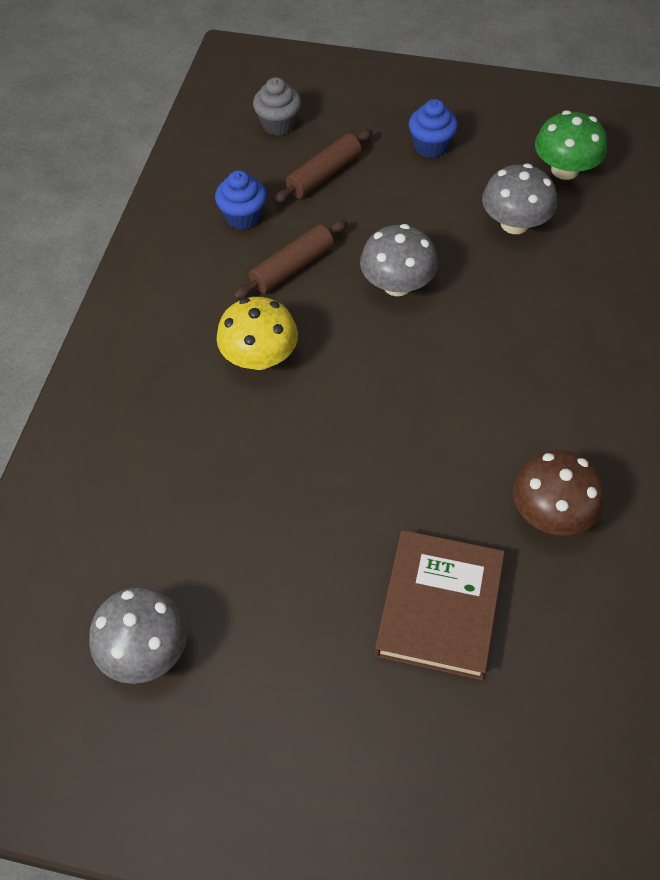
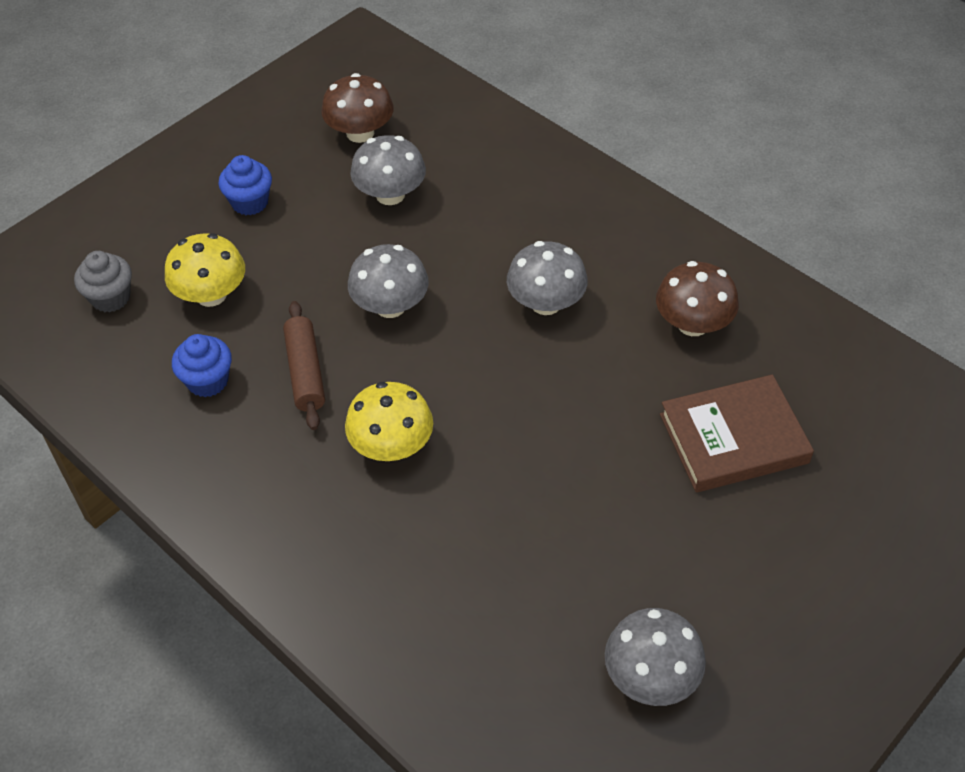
camera: 60 degrees left, 5 degrees down
brown rolling pin [273,129,372,204] -> yellow mushroom [165,233,245,307]
brown book [375,530,505,680] -> brown book turned 60 degrees counterclockwise [660,375,814,492]
green mushroom [535,110,607,180] -> brown mushroom [321,73,394,143]
none -> grey mushroom [507,241,588,315]

